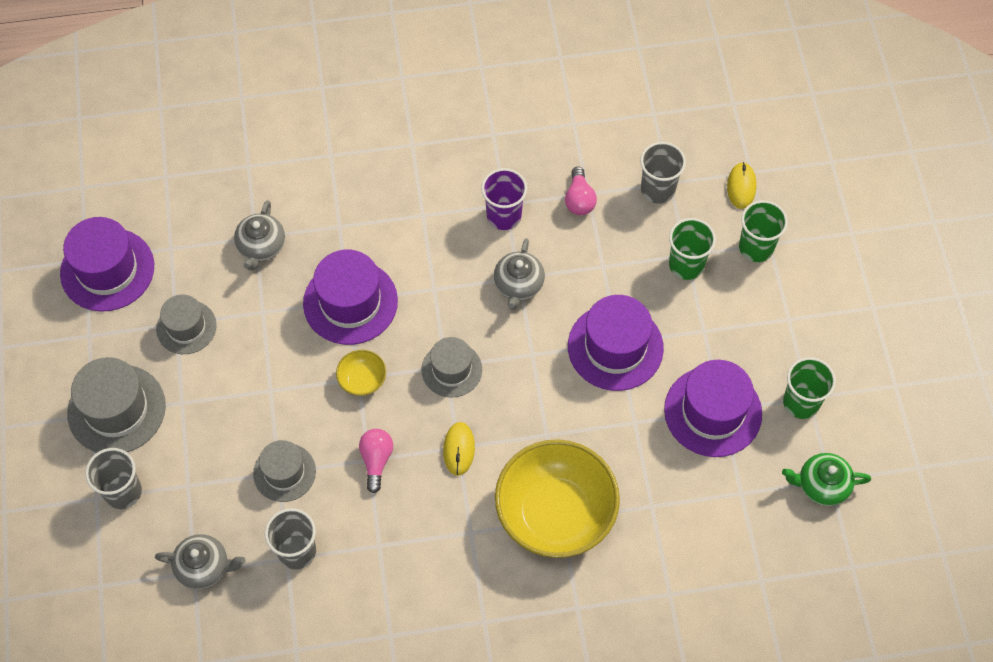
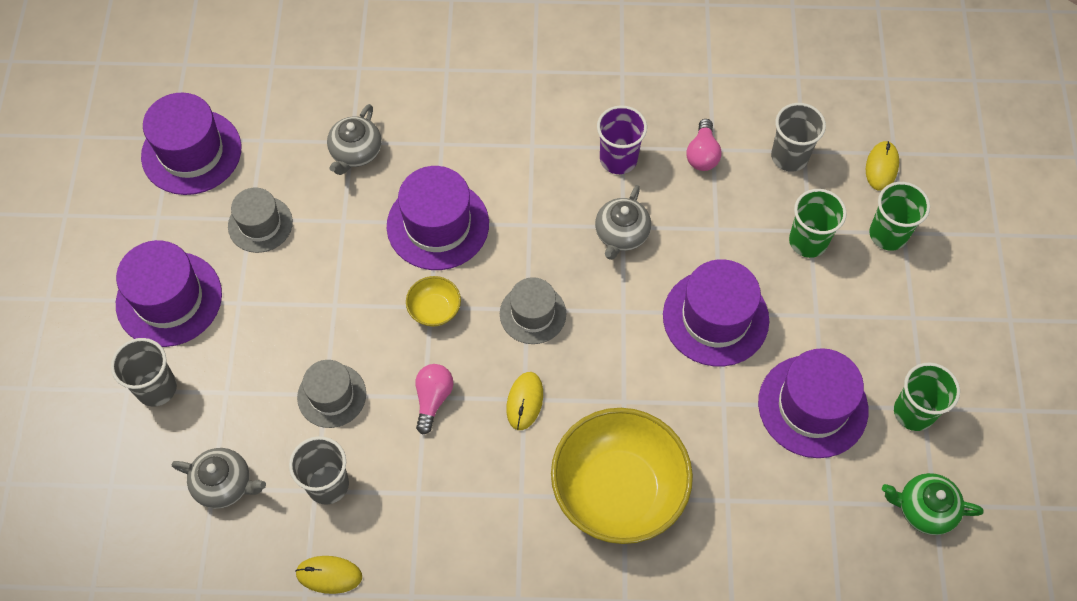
camera: 10 degrees right, 0 degrees up
grey hat [67,357,166,453] -> purple hat [116,240,222,347]
none -> yellow mouse [295,556,362,594]

